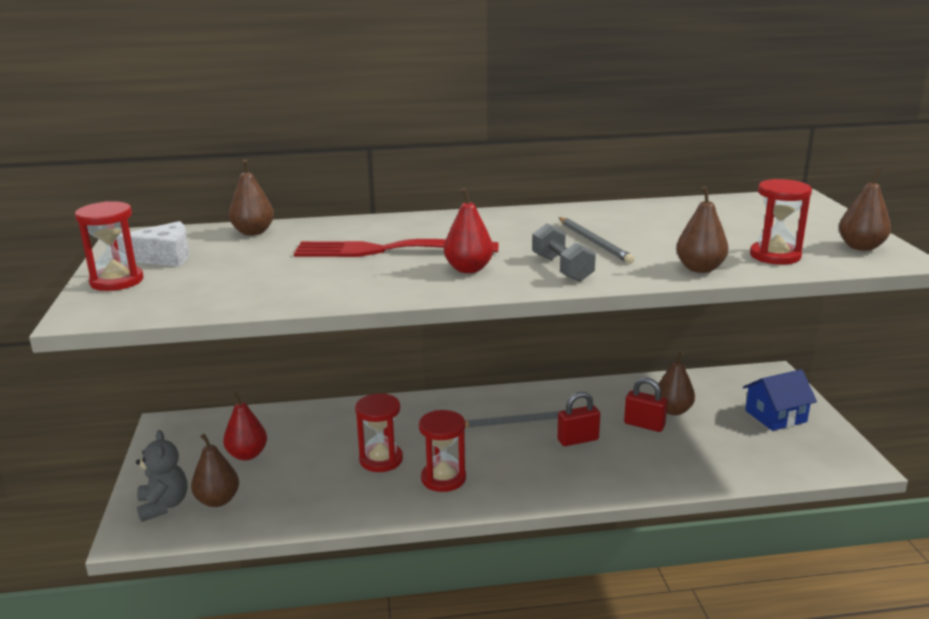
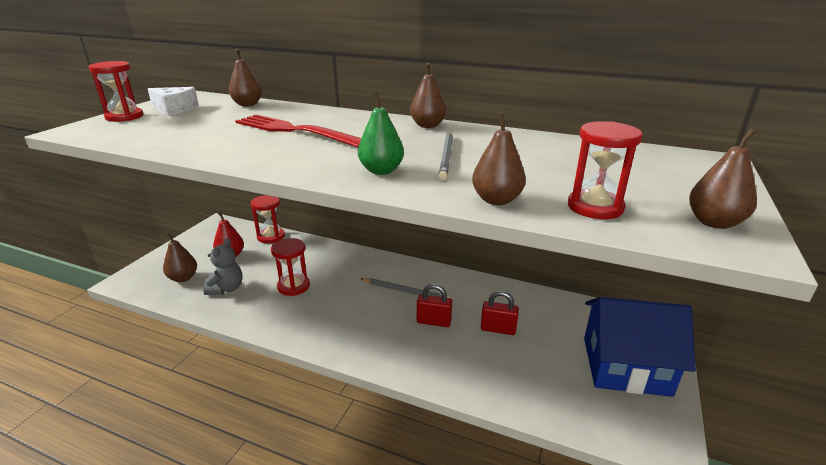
camera: 30 degrees right, 5 degrees up
grey teddy bear [136,430,188,522] -> grey teddy bear moved to [203,238,242,295]
red hourglass [419,410,466,492] -> red hourglass moved to [251,195,285,243]
red pear [444,188,494,273] -> none
grey dumbbell [532,223,596,282] -> green pear [358,92,404,175]
red padlock [624,377,668,432] -> red padlock turned 45 degrees counterclockwise [481,291,519,335]
brown pear [659,352,695,415] -> brown pear moved to [410,62,446,128]
blue house [743,369,817,431] -> blue house [584,297,696,397], size x1.71

